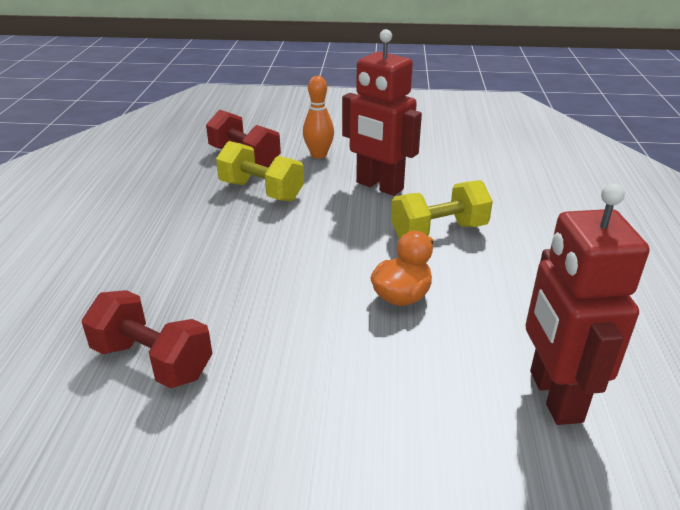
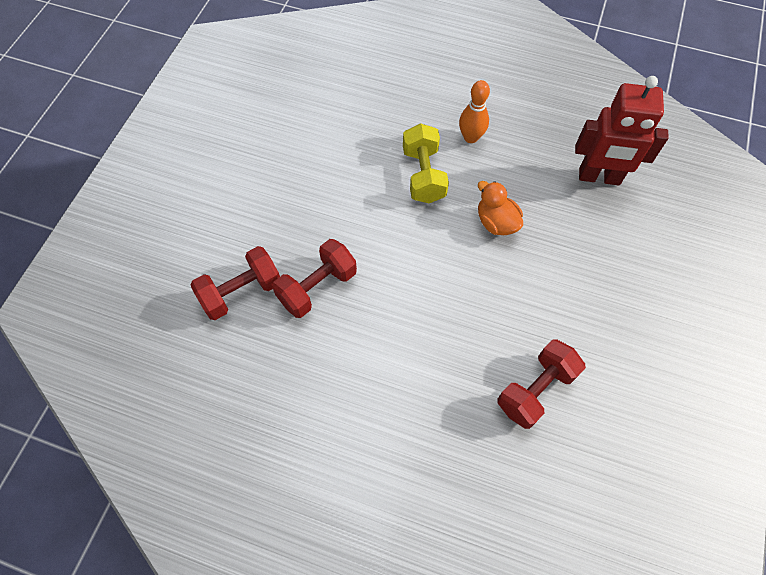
camera: 75 degrees left, 30 degrees up
yellow dumbbell [216,141,304,201] -> red dumbbell [272,239,357,318]
orange bowling pin [303,76,334,159] -> orange bowling pin moved to [459,80,490,143]
red robot [342,29,422,196] -> none

